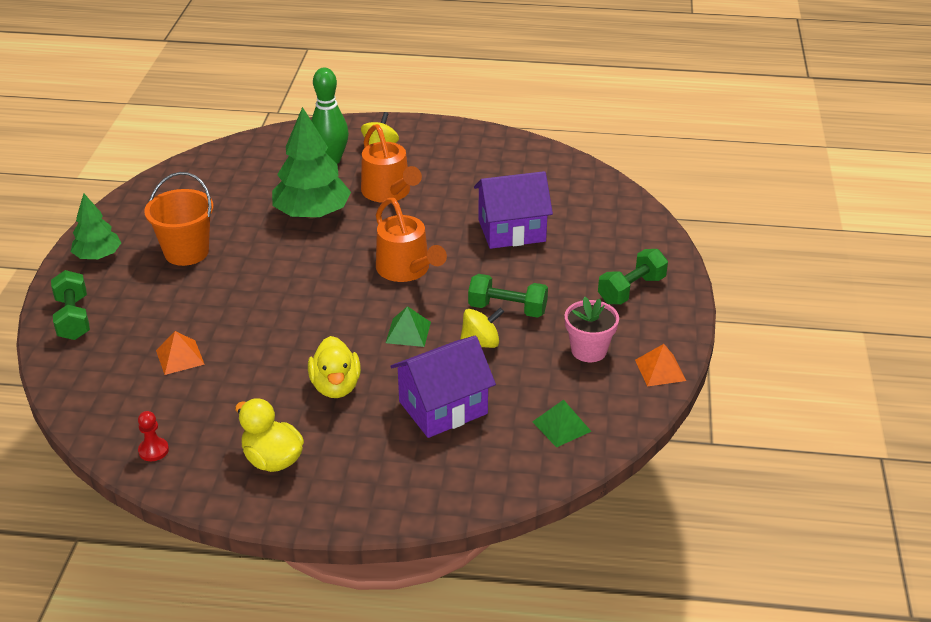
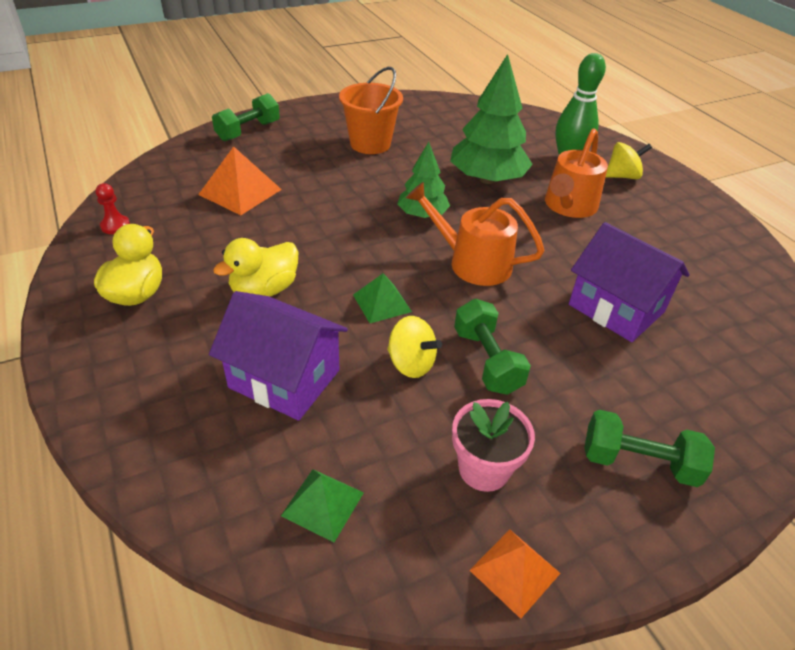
camera: 55 degrees right, 5 degrees up
green tree [71,193,121,259] -> green tree moved to [397,142,450,218]
orange pyramid [156,331,205,375] -> orange pyramid [198,147,282,215], size x1.55
orange watering can [376,198,447,282] -> orange watering can turned 90 degrees clockwise [406,182,545,286]

